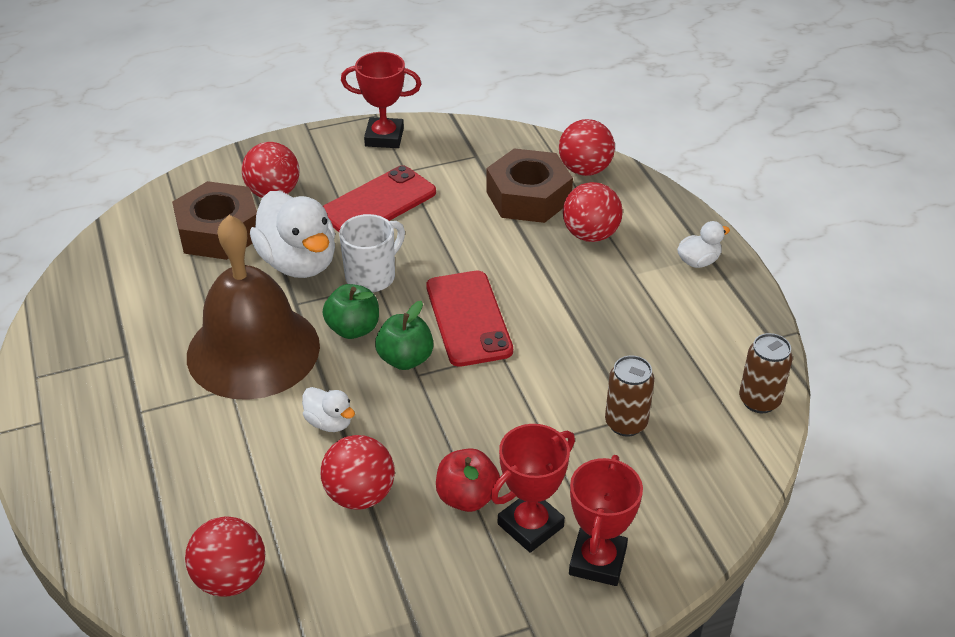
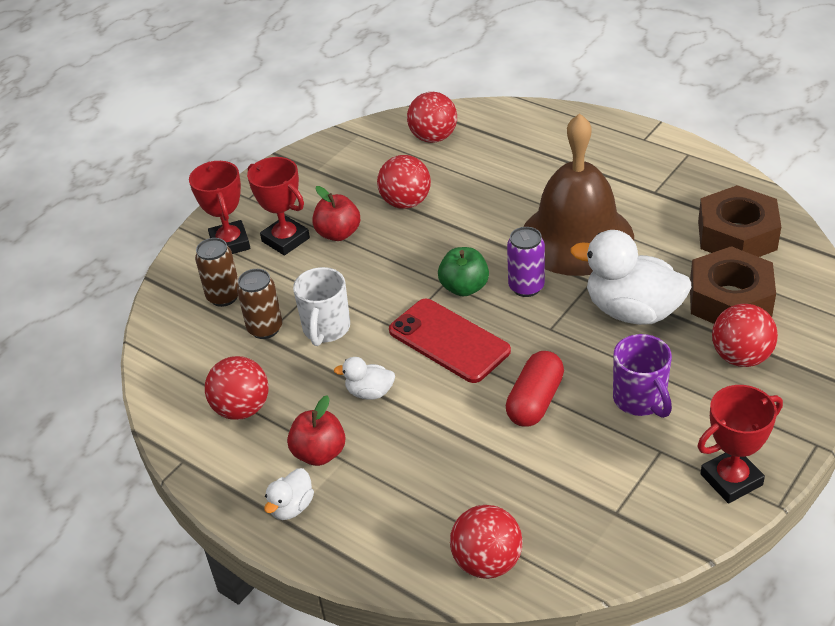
camera: 150 degrees right, 0 degrees up
white duck [302,387,355,432] -> white duck moved to [334,357,395,400]
red phone [323,165,436,232] -> purple mug [613,334,672,418]
green apple [323,284,379,339] -> purple can [507,227,545,297]
white mug [339,214,405,292] -> white mug moved to [293,267,350,346]
brown nut [486,148,573,223] -> brown nut moved to [698,185,781,257]
red trophy [490,424,575,553] -> red trophy turned 60 degrees counterclockwise [247,157,310,256]
red ball [563,182,622,242] -> red ball moved to [205,356,269,420]
brown can [739,333,793,413] -> brown can moved to [195,238,238,307]
none -> red apple [287,395,346,466]
none -> red capsule [506,351,564,427]

